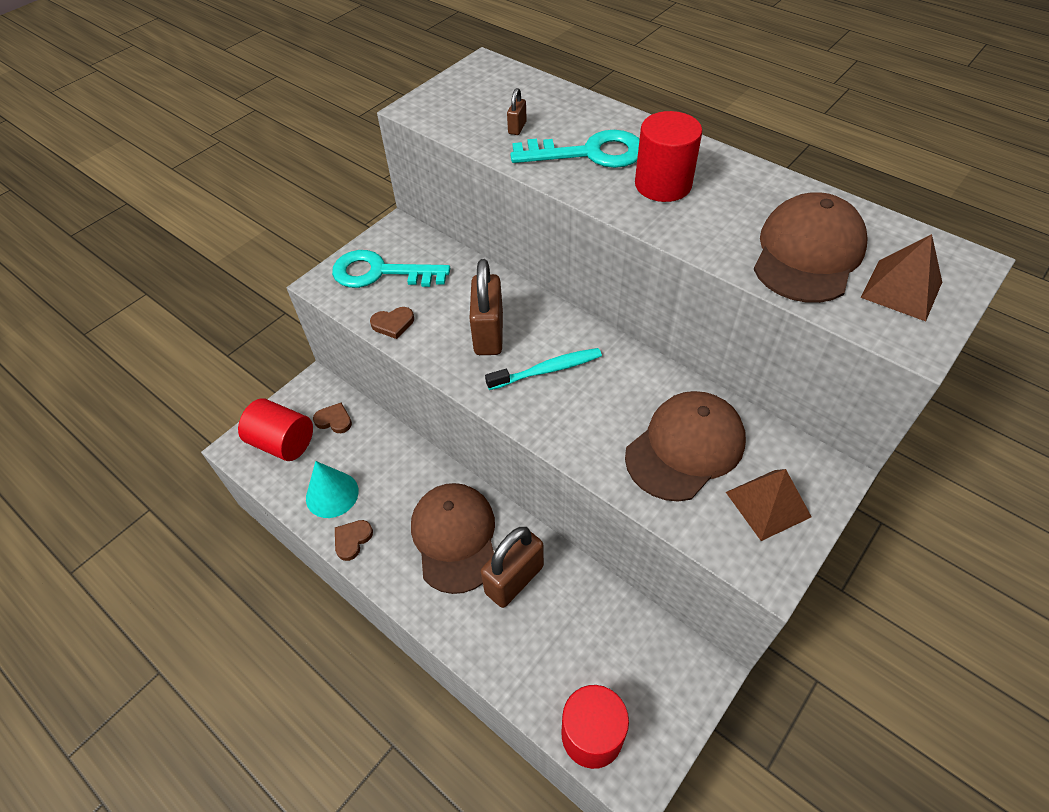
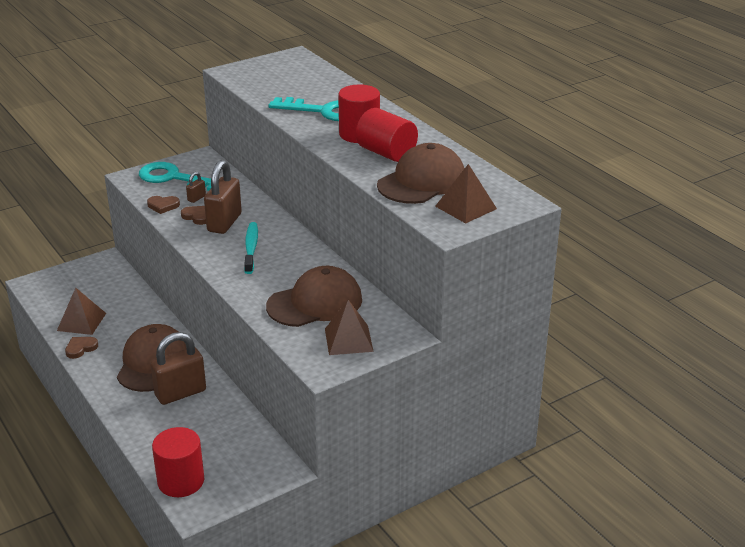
camera: 15 degrees right, 20 degrees down
red cylinder [238,398,313,461] -> red cylinder moved to [356,108,418,162]
turquoise cone [306,461,359,518] -> brown pyramid [57,288,106,335]
brown heart [313,403,352,433] -> brown heart moved to [181,206,206,225]
turquoise toothbrush [485,348,602,390] -> turquoise toothbrush turned 90 degrees counterclockwise [244,222,258,274]
brown padlock [507,88,527,135] -> brown padlock moved to [186,172,206,203]

